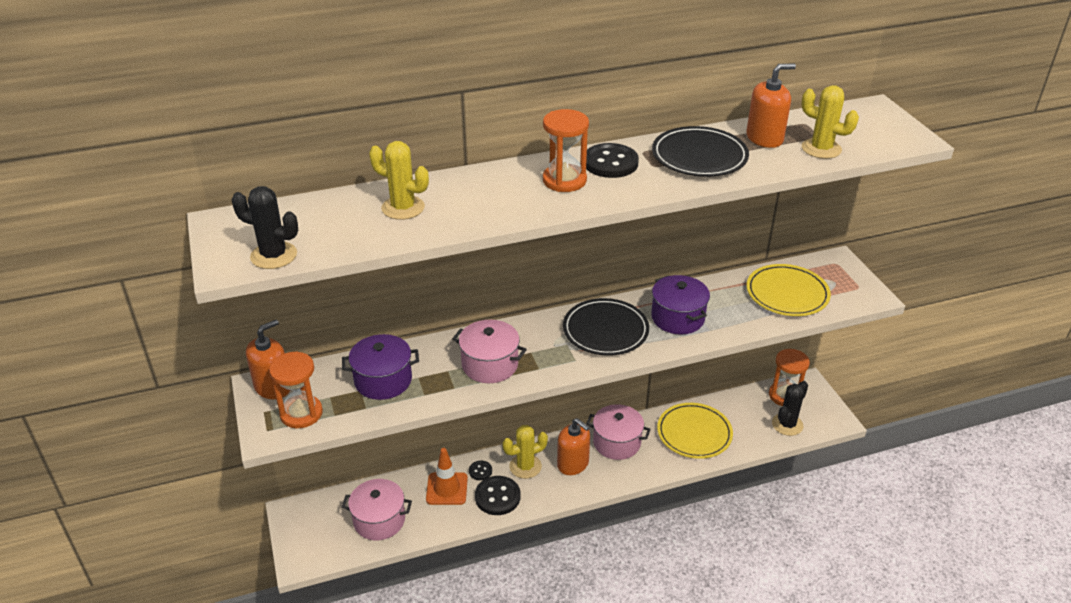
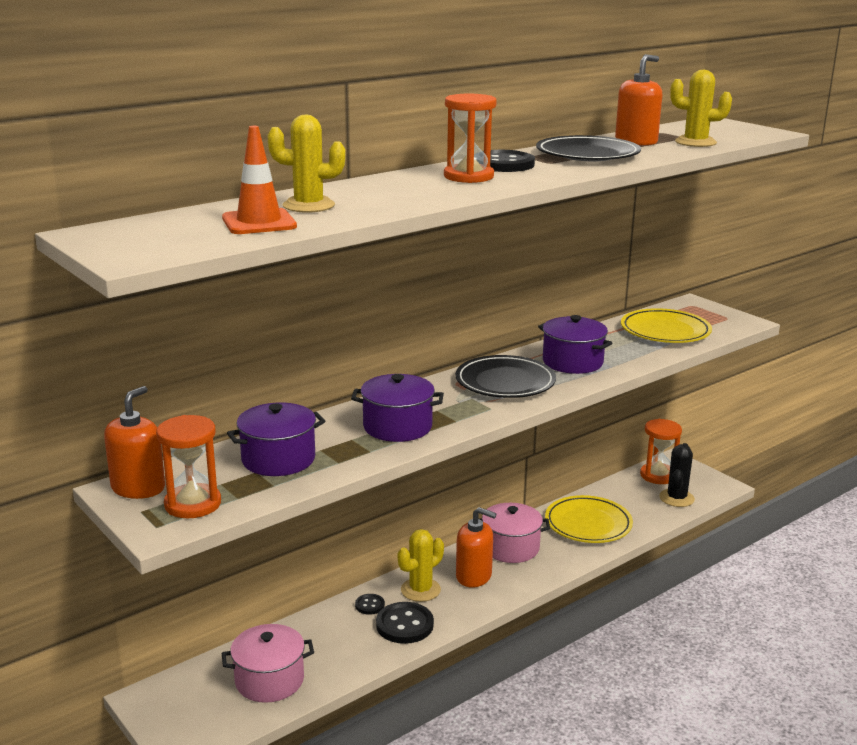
camera: 20 degrees left, 15 degrees down
black cactus [232,186,298,269] -> none
orange traffic cone [426,448,468,505] -> orange traffic cone moved to [222,126,297,234]
pink pot [452,320,527,383] -> purple pot [351,374,444,442]

